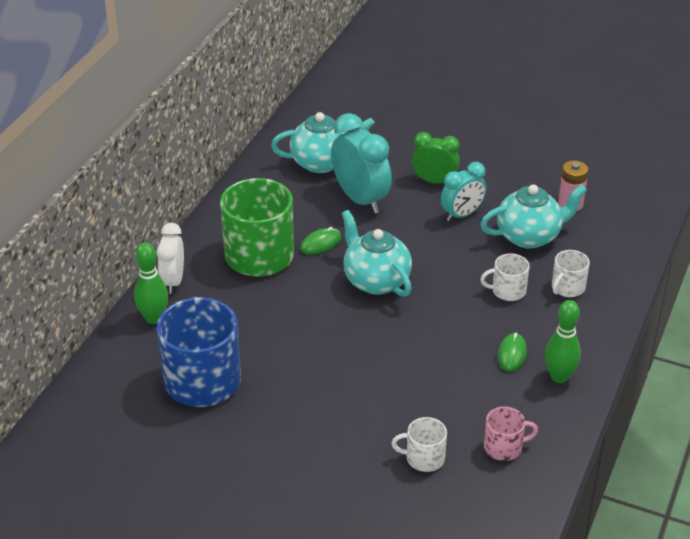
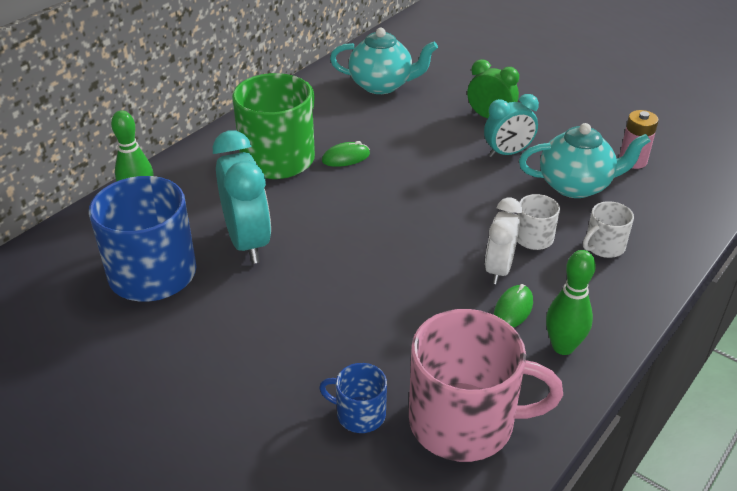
camera: 15 degrees right, 0 degrees up
white clock [157,223,184,294] -> white clock moved to [485,198,522,284]
turquoise clock [331,113,392,214] -> turquoise clock moved to [213,130,271,264]
turquoise teapot [342,210,412,297] -> none
white mug [391,417,447,472] -> blue mug [319,363,387,433]
pink mug [484,407,538,461] -> pink mug [409,309,563,462], size x2.11

